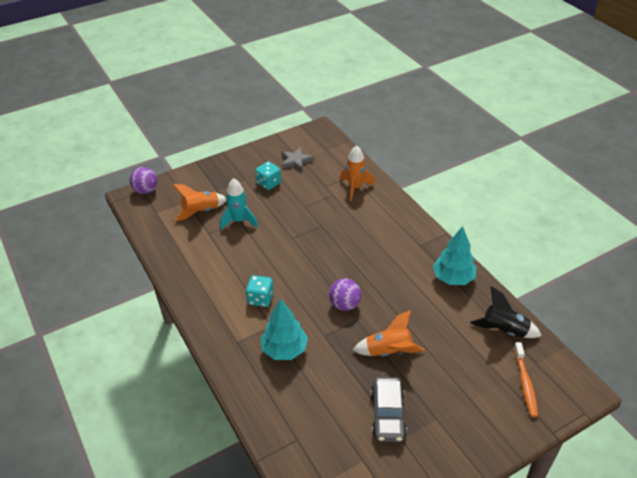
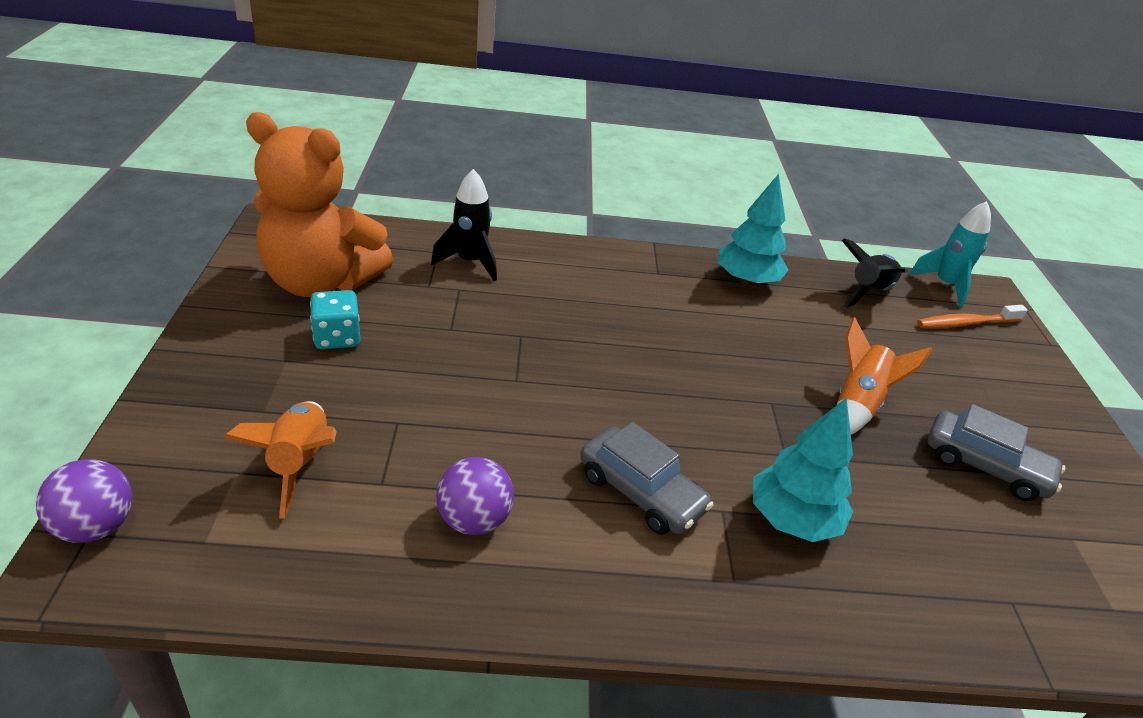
camera: 65 degrees left, 5 degrees down
turquoise rocket [220,178,258,230] -> turquoise rocket moved to [909,201,991,307]
turquoise dice [246,275,274,307] -> grey car [580,422,714,535]
grey star [282,147,314,171] -> orange teddy bear [246,112,393,297]
purple ball [329,278,361,311] -> purple ball moved to [436,457,514,535]
orange rocket [340,145,375,201] -> black rocket [431,169,497,281]
orange toothbrush [514,342,538,417] -> orange toothbrush turned 135 degrees clockwise [917,305,1028,328]

